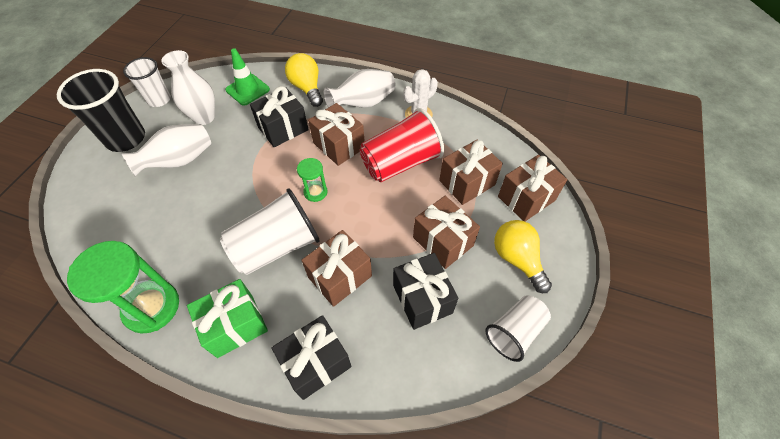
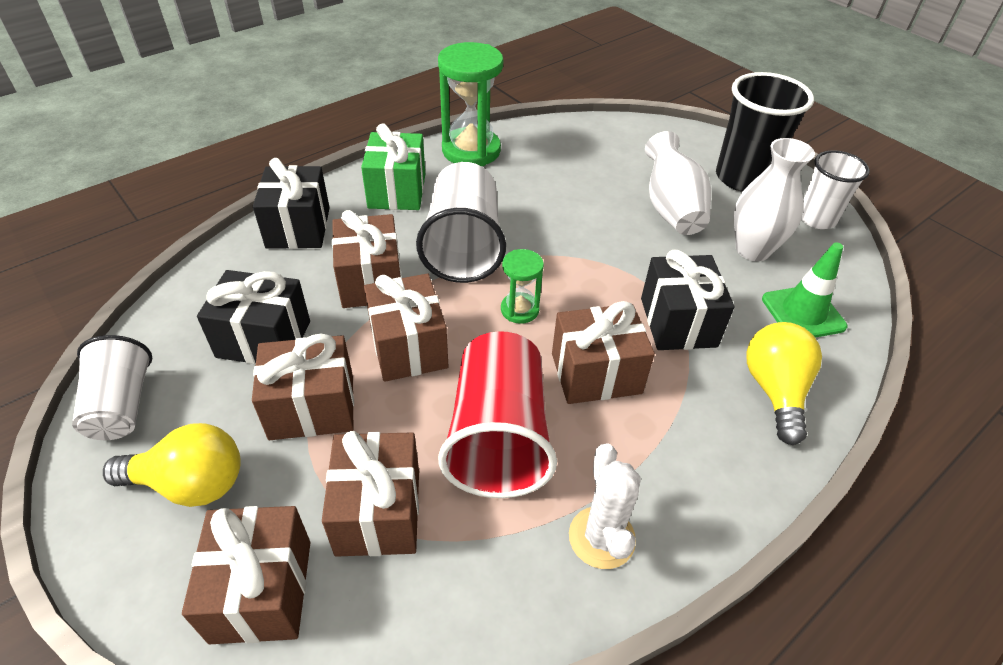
camera: 120 degrees right, 10 degrees down
yellow light bulb [285,53,323,107] -> yellow light bulb turned 90 degrees counterclockwise [746,322,822,445]
white vase [324,69,396,108] -> none
none -> brown gift [364,274,448,382]

